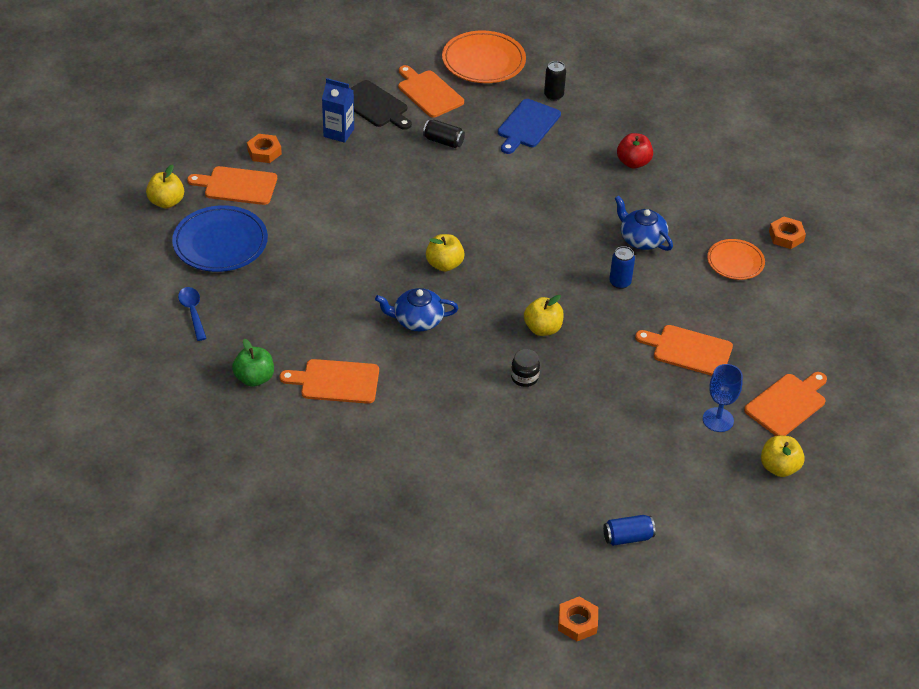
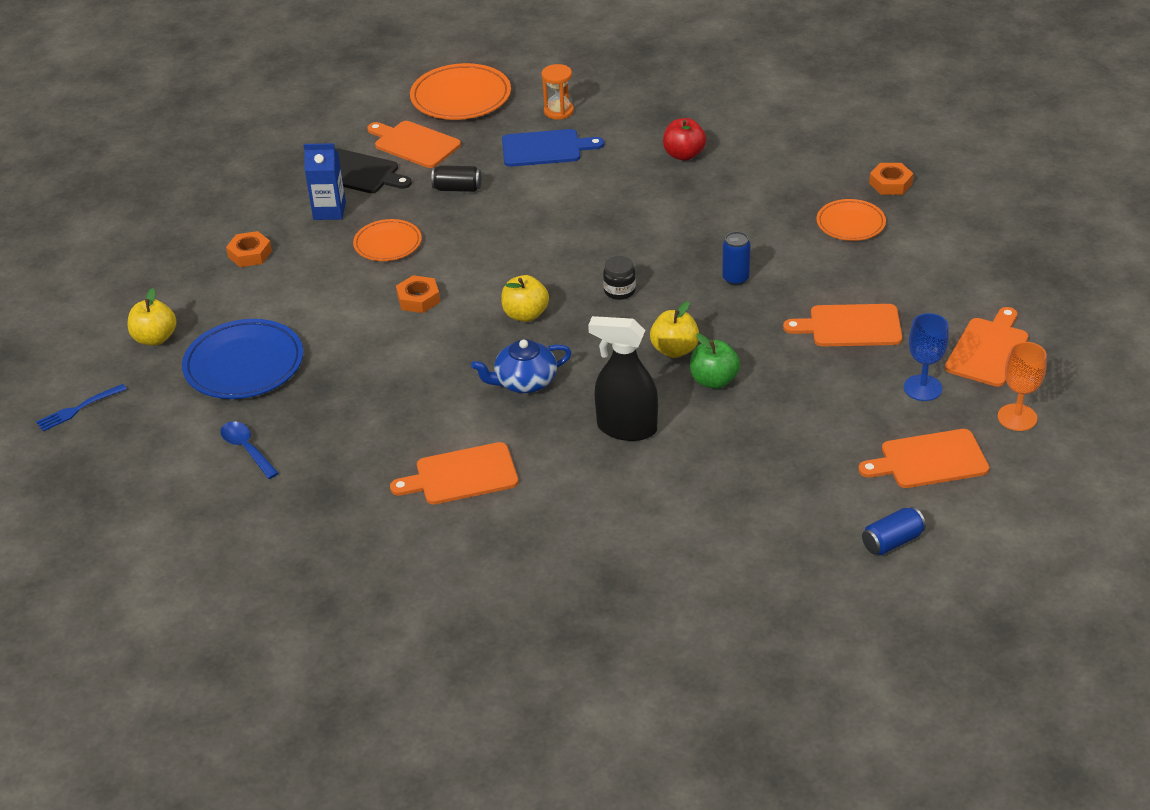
camera: 15 degrees left, 5 degrees down
orange cutting board [187,166,277,205] -> orange cutting board moved to [858,429,989,488]
green apple [232,339,274,387] -> green apple moved to [690,334,740,389]
blue cutting board [498,99,561,154] -> blue cutting board turned 105 degrees counterclockwise [502,129,604,167]
black jar [511,349,540,387] -> black jar moved to [603,256,636,300]
black can [544,61,566,101] -> orange hourglass [541,64,574,120]
orange nut [558,596,598,641] -> orange nut moved to [396,275,440,313]
blue teapot [614,196,673,251] -> none
yellow apple [761,435,805,477] -> orange goblet [998,342,1047,431]
none -> blue fork [36,384,127,431]
none -> orange plate [353,219,422,261]
none -> black spray bottle [588,316,658,441]

